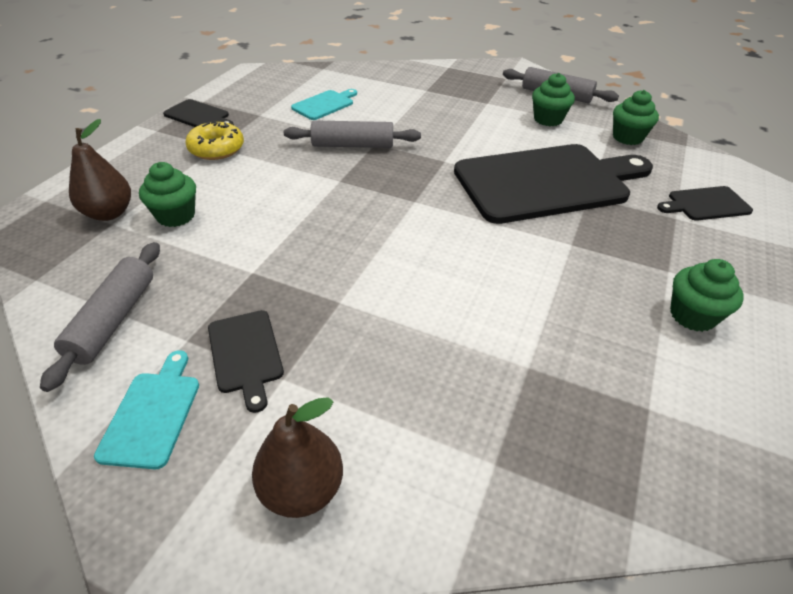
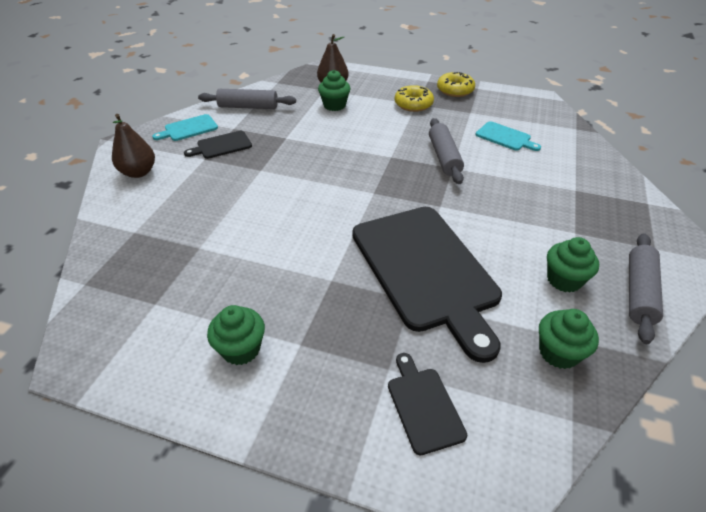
camera: 85 degrees right, 0 degrees up
turquoise cutting board [94,350,199,469] -> turquoise cutting board turned 150 degrees clockwise [152,114,218,141]
black cutting board [163,99,234,127] -> yellow donut [437,72,475,97]

